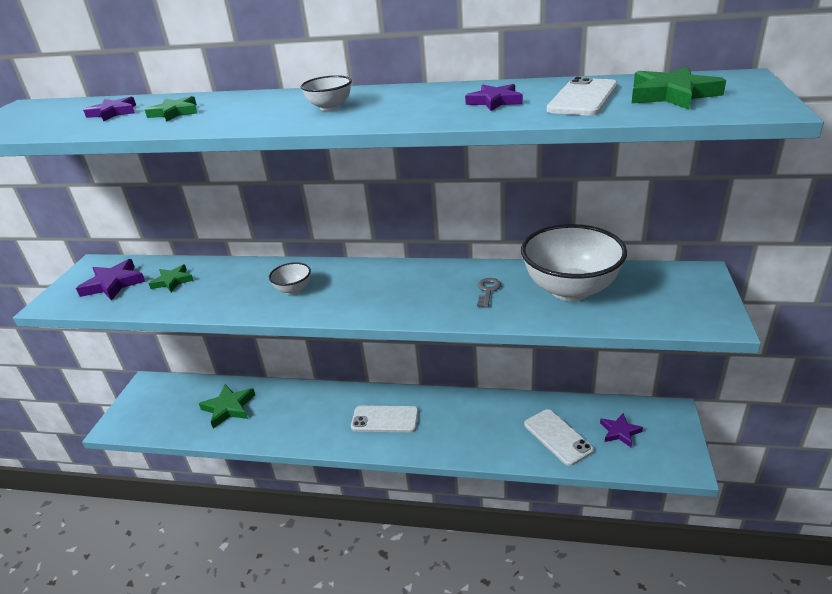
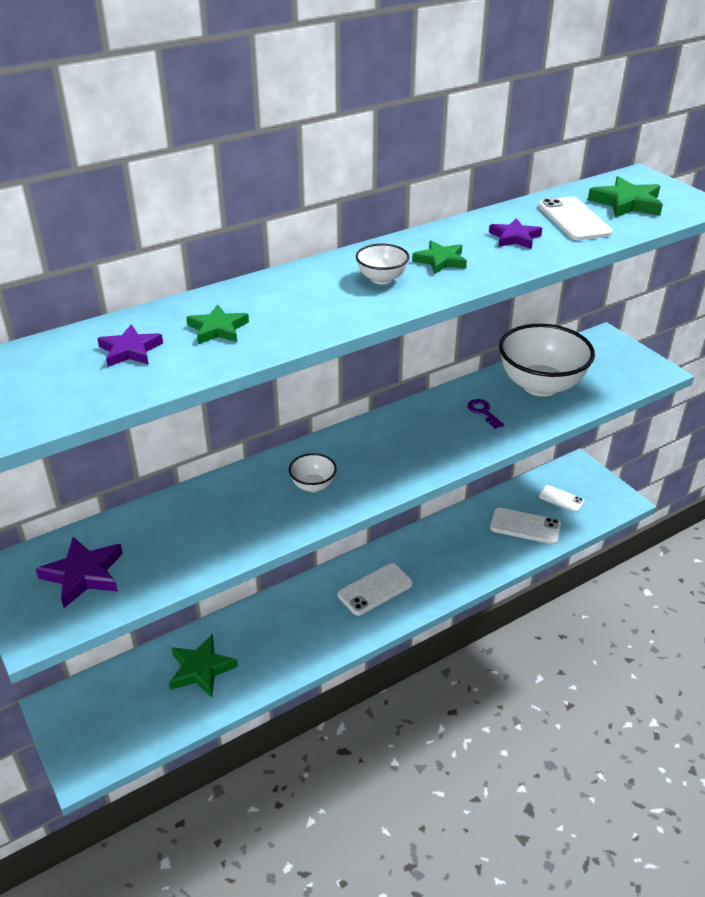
camera: 45 degrees left, 5 degrees up
green star [148,264,194,292] -> green star moved to [412,241,467,274]
grey key [477,278,501,308] -> purple key [467,399,504,429]
purple star [600,413,643,447] -> white phone [539,485,584,512]

